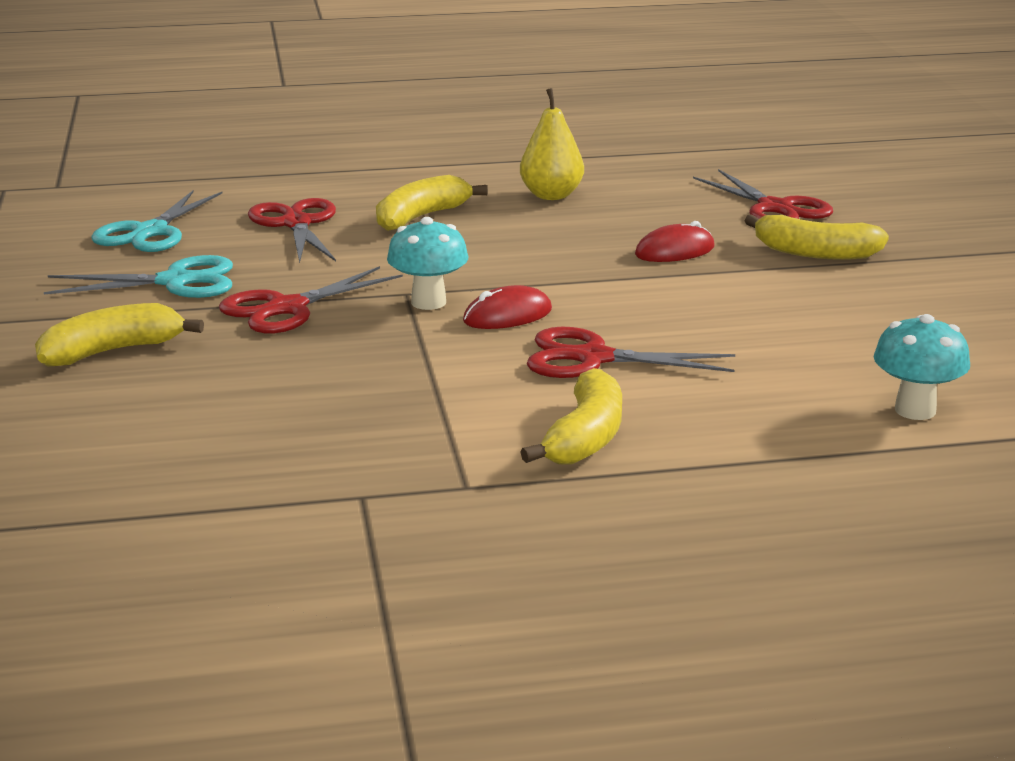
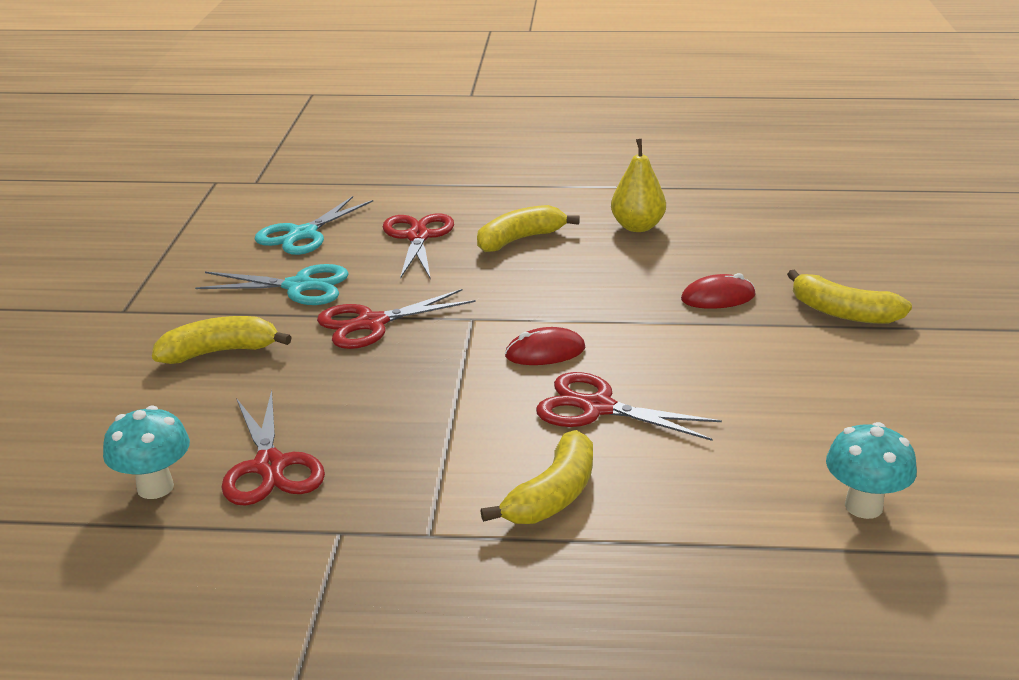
camera: 15 degrees right, 5 degrees up
turquoise mushroom [387,217,468,310] -> turquoise mushroom moved to [103,405,190,499]
red scissors [693,169,833,219] -> red scissors moved to [221,390,325,506]

